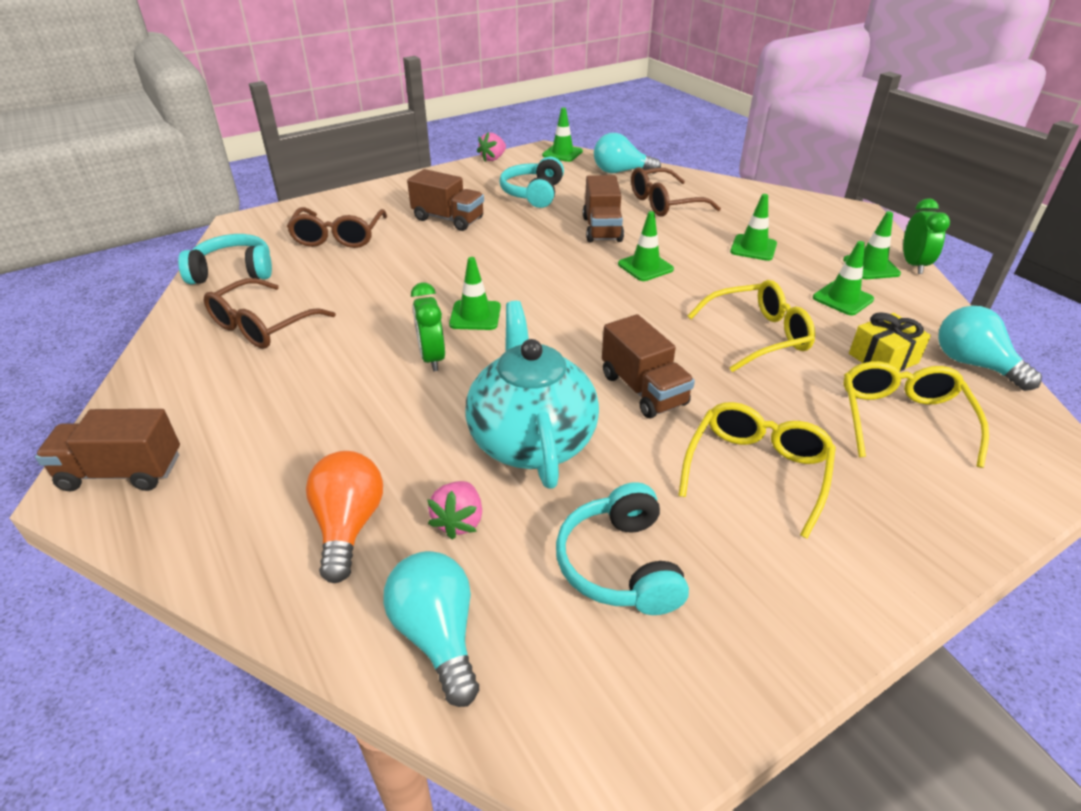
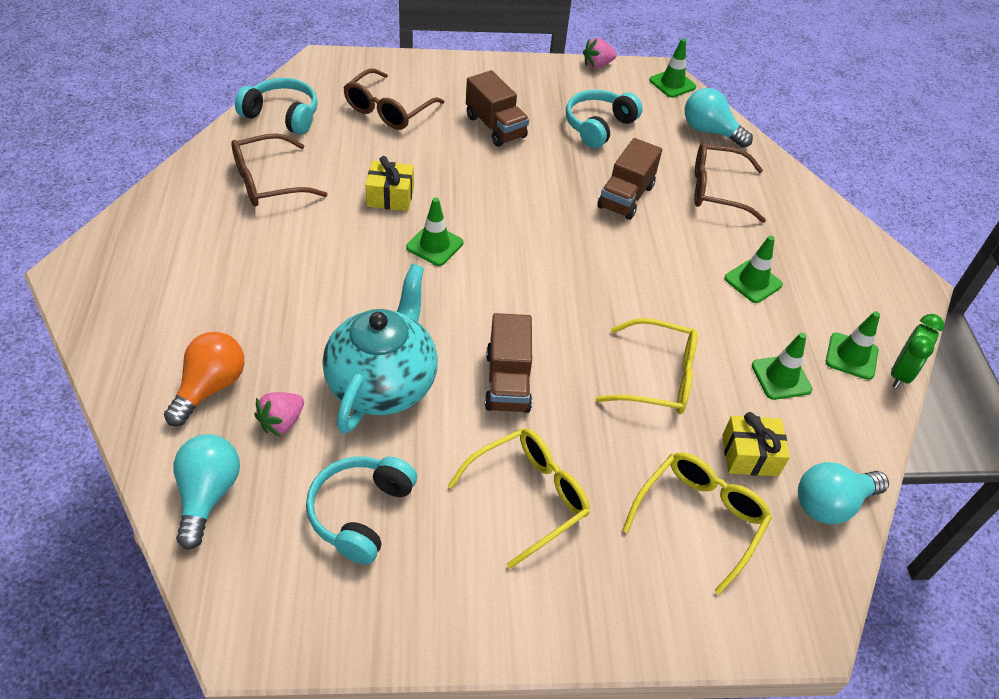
camera: 25 degrees right, 10 degrees up
brown truck [35,409,180,491] -> none
green clock [411,282,445,371] -> none
green traffic cone [618,211,674,281] -> none
turquoise light bulb [938,306,1042,391] -> turquoise light bulb turned 105 degrees counterclockwise [798,462,889,524]
none -> yellow gift [365,156,414,211]

